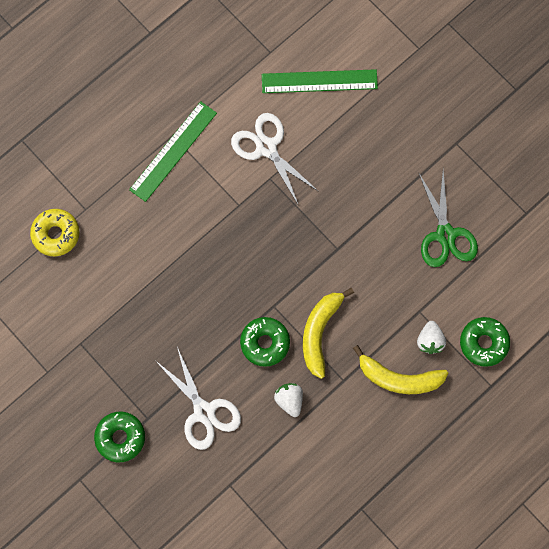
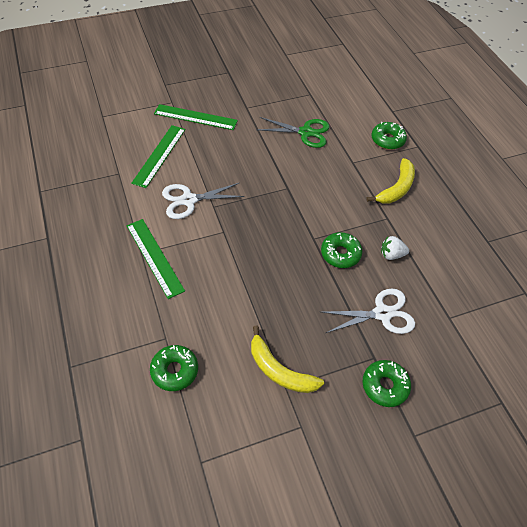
camera: 70 degrees left, 20 degrees down
yellow donut [30,209,80,256] -> green donut [150,345,198,391]
yellow banana [303,288,354,379] -> yellow banana moved to [251,326,324,393]
white strawberry [417,321,446,354] -> none
none -> green ruler [154,104,238,130]

